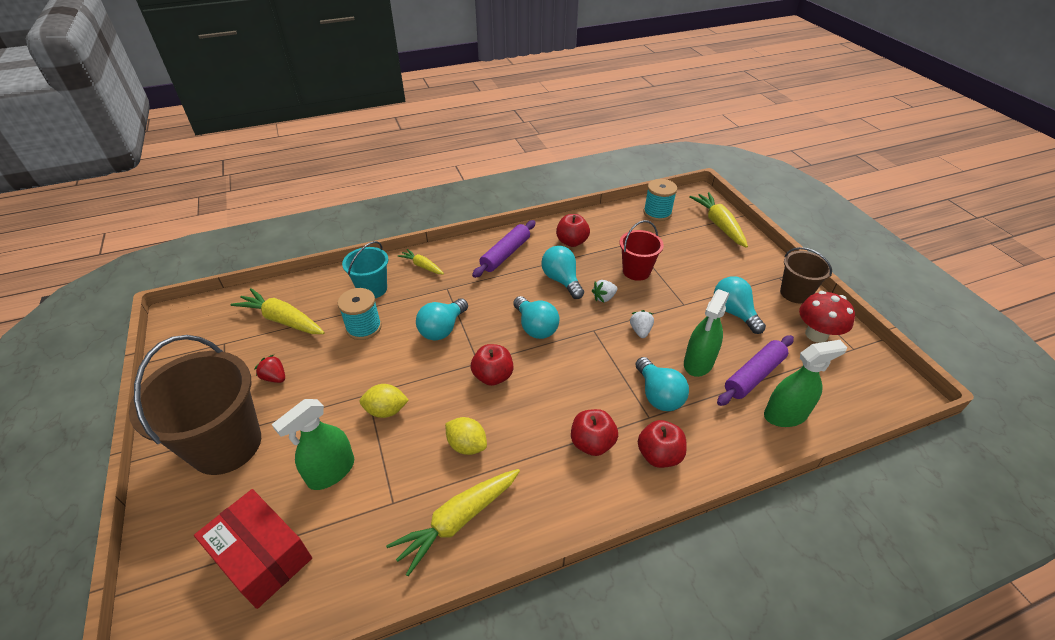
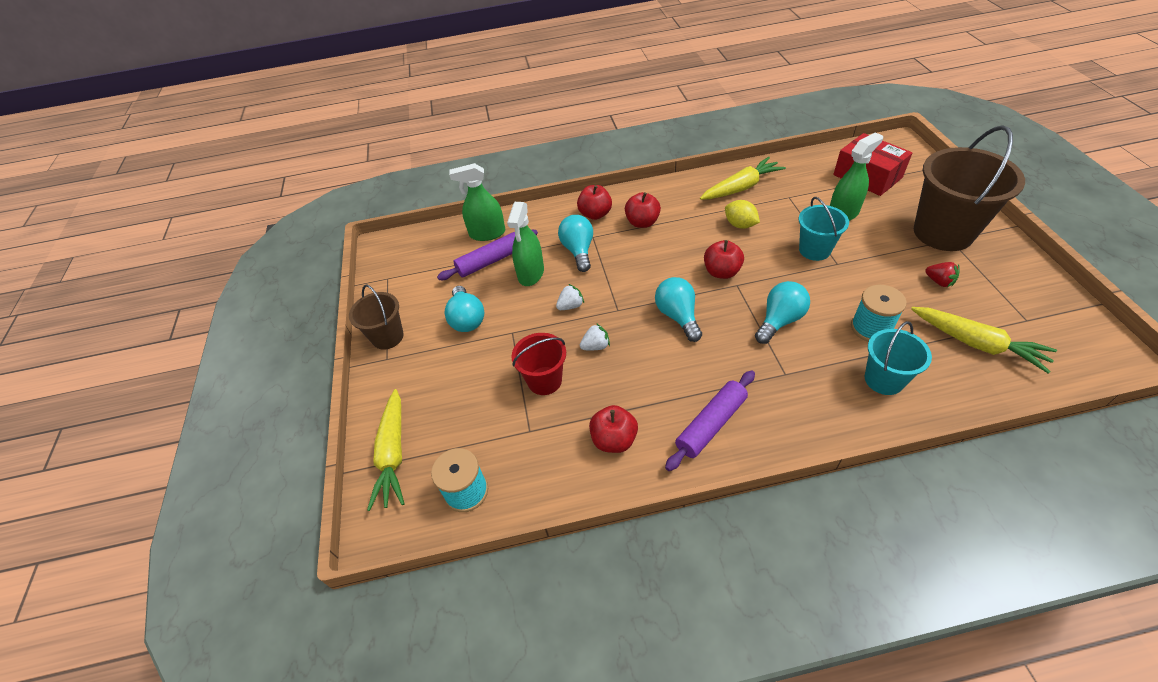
camera: 165 degrees left, 5 degrees up
yellow lemon [359,384,409,418] -> turquoise bucket [799,197,849,261]
yellow carrot [398,249,444,275] -> none
turquoise light bulb [541,246,584,299] -> none
white strawberry [630,310,654,338] -> white strawberry turned 135 degrees counterclockwise [556,284,584,310]
green spray bottle [684,289,729,377] -> green spray bottle turned 150 degrees clockwise [507,202,544,286]
red mushroom [799,291,855,343] -> none

